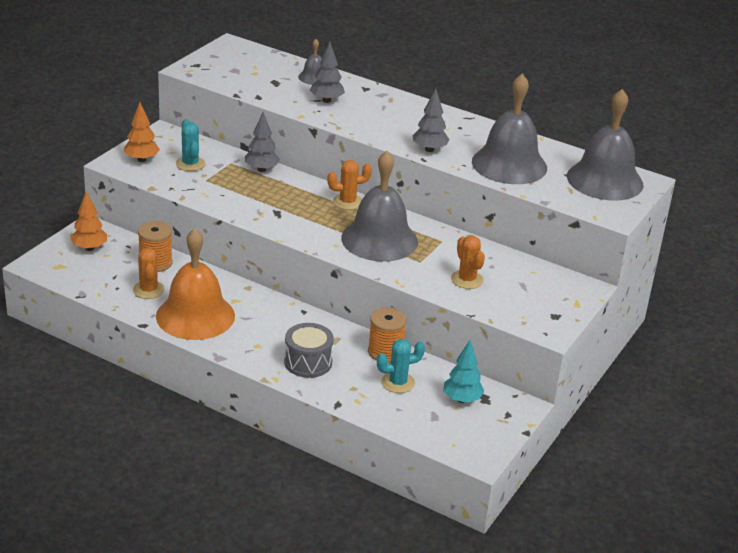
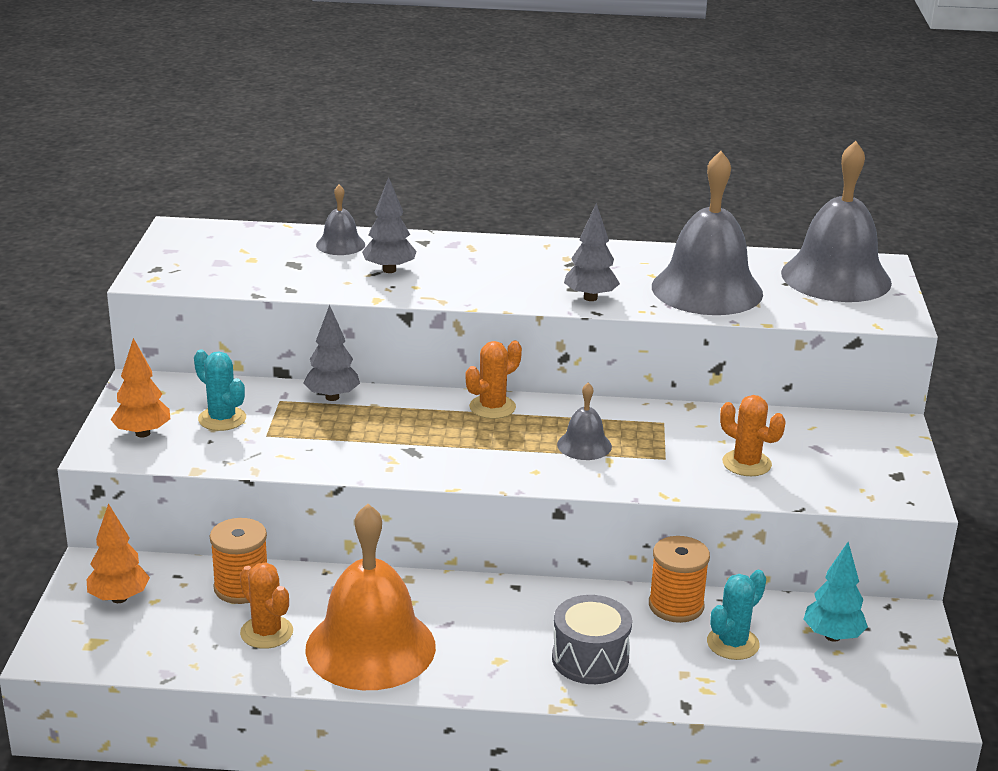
camera: 25 degrees left, 5 degrees down
grey bell [341,151,418,262] -> grey bell [557,382,612,460], size x0.46

